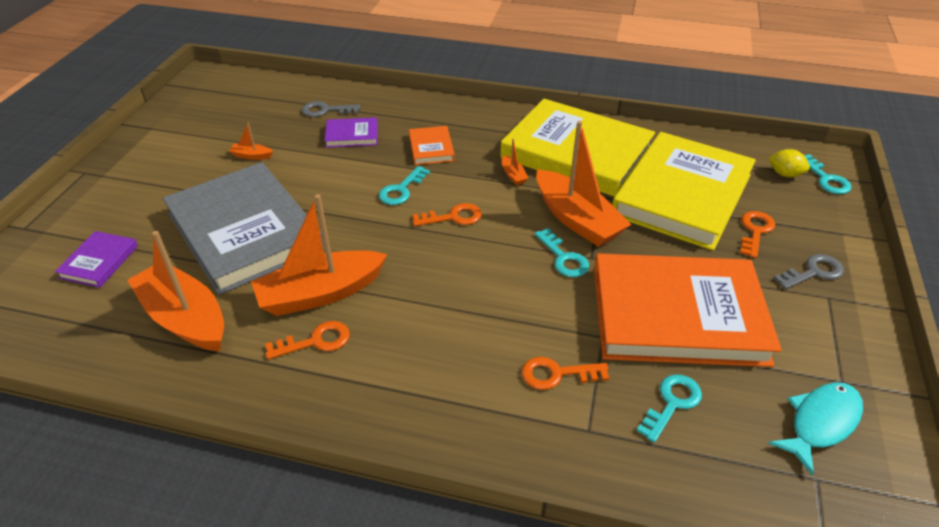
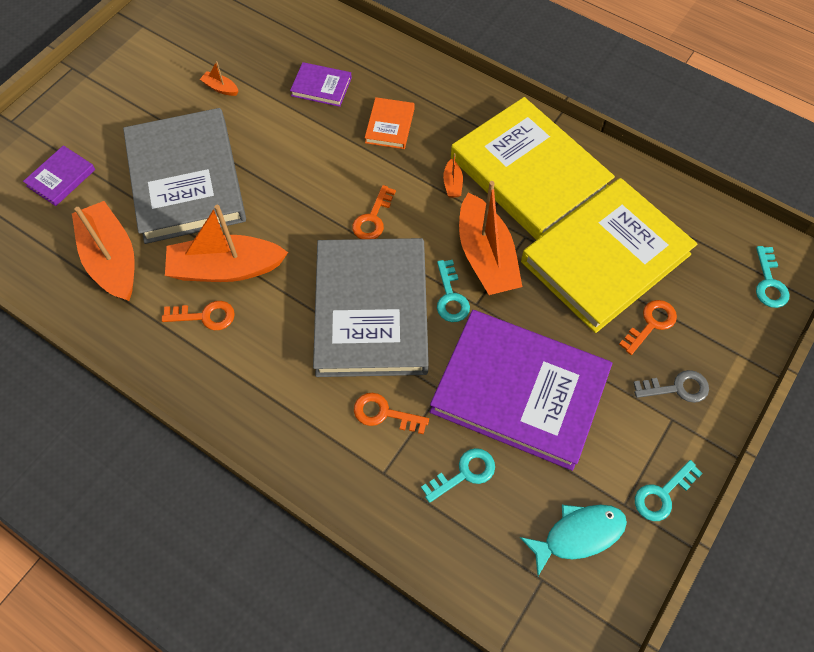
camera: 20 degrees right, 20 degrees up
grey key [302,101,360,117] -> none
turquoise key [379,166,430,205] -> turquoise key moved to [635,460,703,521]
orange key [412,203,482,226] -> orange key turned 105 degrees clockwise [352,185,396,239]
orange book [594,254,782,367] -> purple book [430,310,612,471]
yellow lemon [768,149,810,177] -> none
none -> grey book [313,238,429,377]

